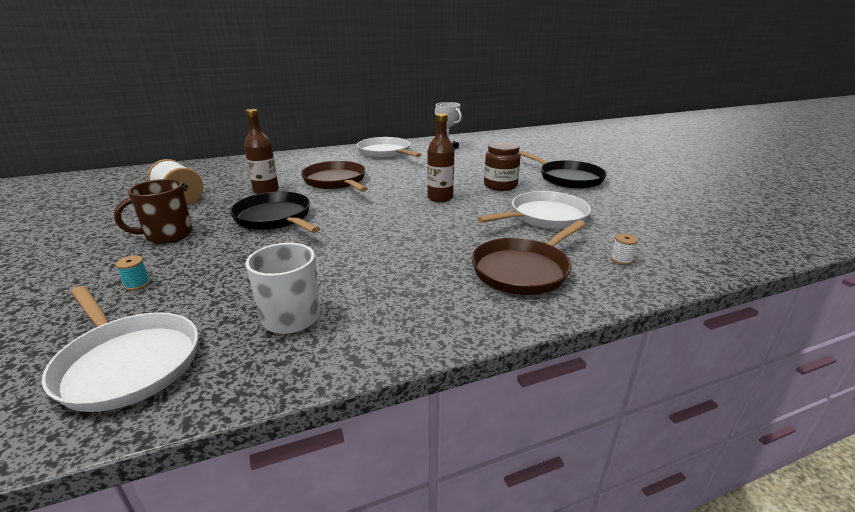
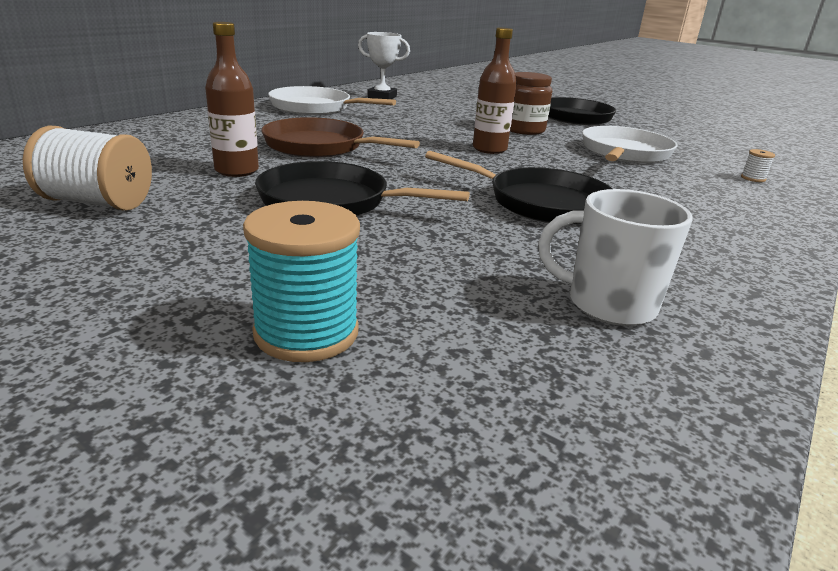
camera: 35 degrees left, 0 degrees up
white pan [42,286,198,412] -> none
brown mug [114,179,192,244] -> none
turquoise spool [115,256,150,291] -> turquoise spool [243,201,360,362], size x2.30
brown pan [471,220,586,295] -> none
none -> black pan [425,151,612,224]

